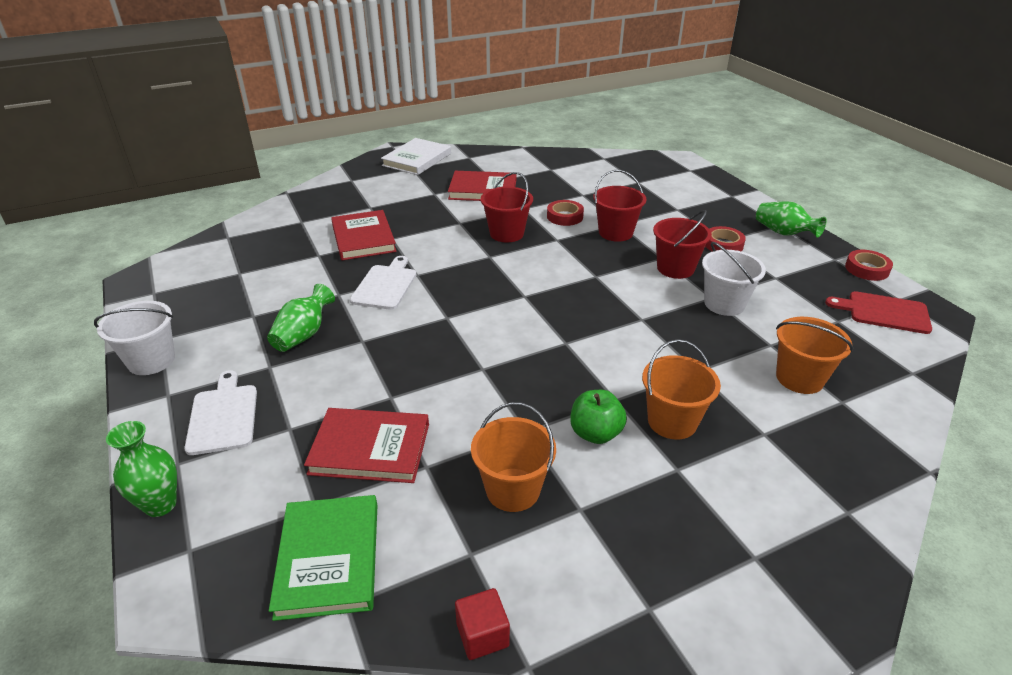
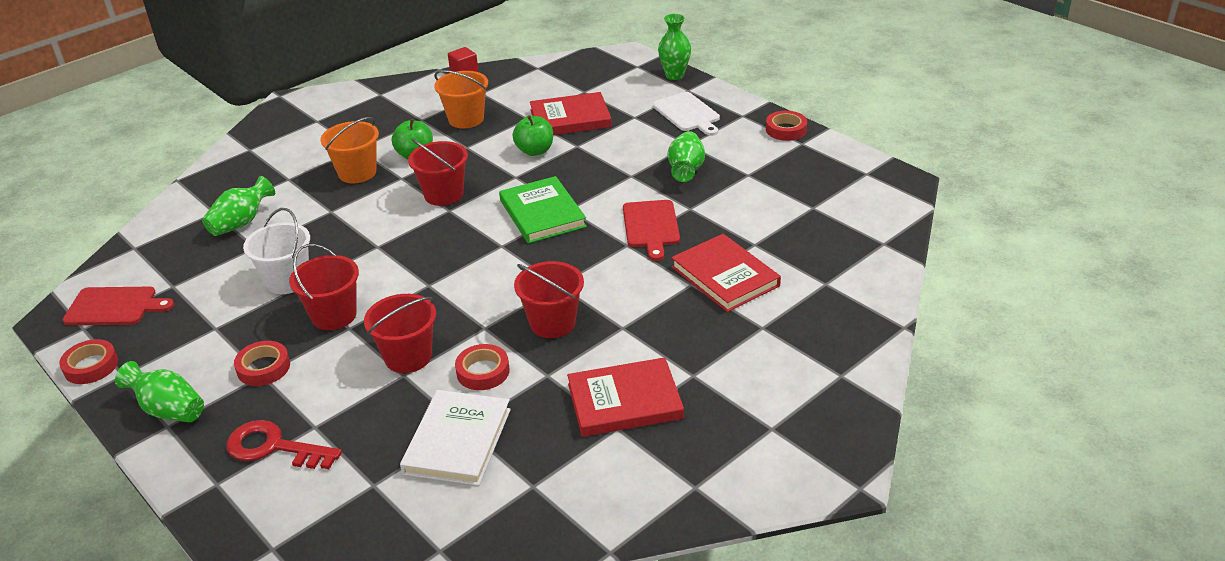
camera: 165 degrees right, 0 degrees up
white bucket [94,301,175,375] -> red tape [766,111,807,141]
green book [269,495,377,621] -> green book moved to [499,176,587,243]
white cutting board [350,256,416,310] -> red cutting board [623,200,680,261]
white book [381,138,451,175] -> white book moved to [400,390,511,486]
orange bucket [776,317,853,394] -> green vase [202,176,275,236]
none -> red key [227,420,342,469]
none -> red bucket [408,138,468,206]
none -> green apple [512,115,553,156]

